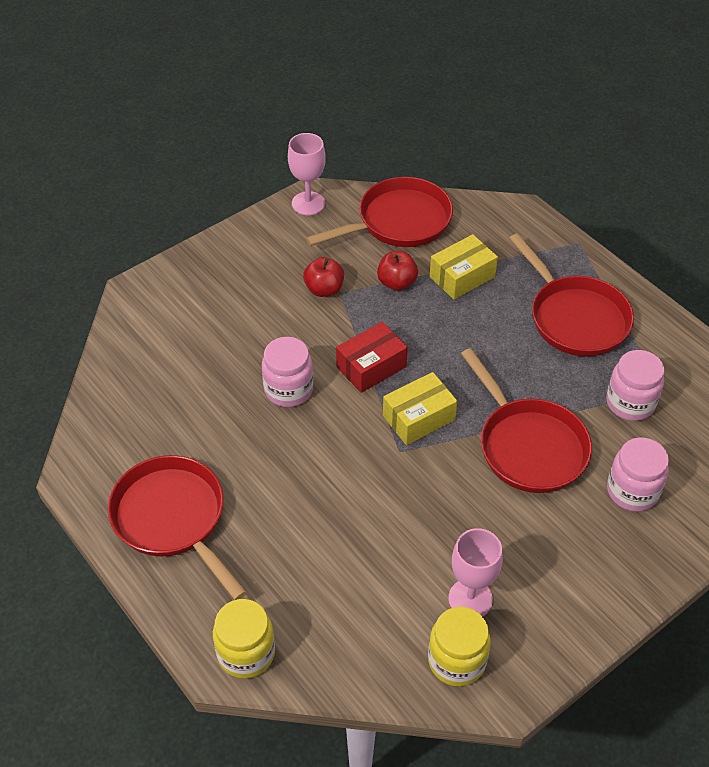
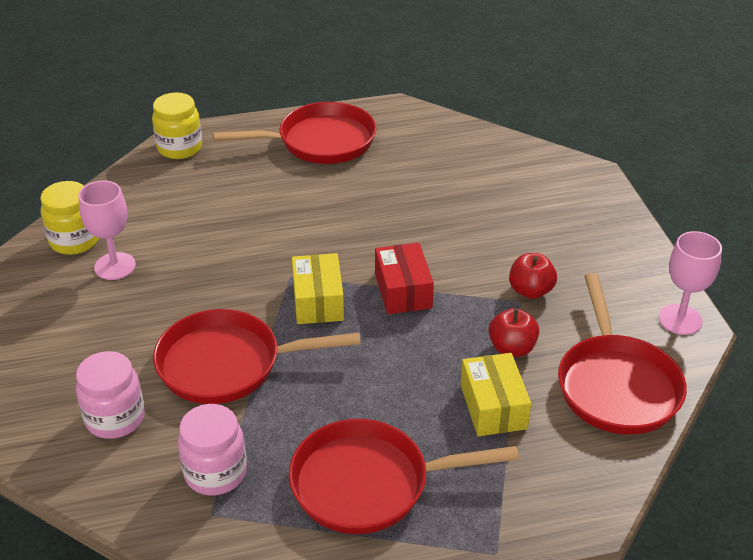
camera: 115 degrees right, 10 degrees down
pink jar [262,337,313,407] -> none

